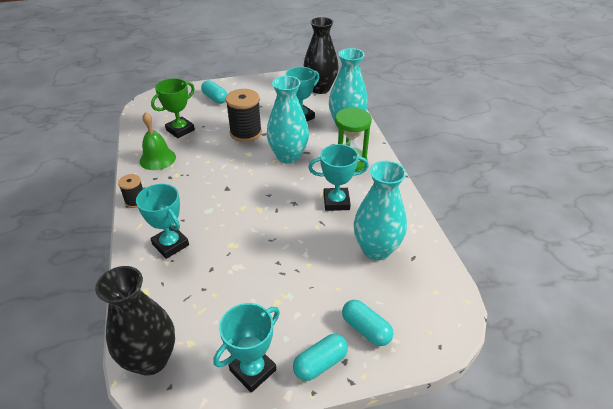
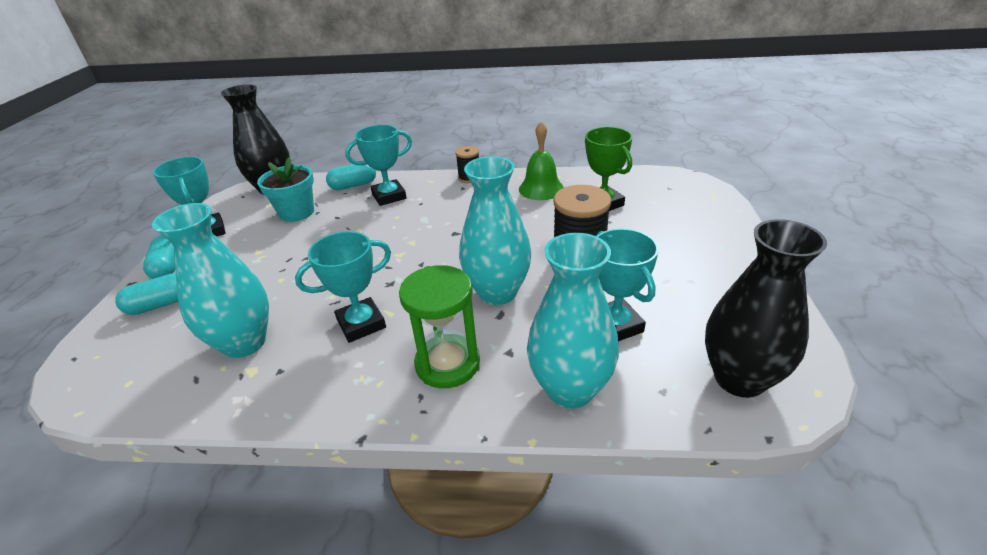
camera: 110 degrees right, 5 degrees down
turquoise capsule [201,80,227,104] -> turquoise capsule moved to [326,164,376,190]
turquoise trophy [308,144,369,211] -> turquoise trophy turned 45 degrees clockwise [295,231,391,343]
none -> turquoise flower pot [257,157,314,222]

